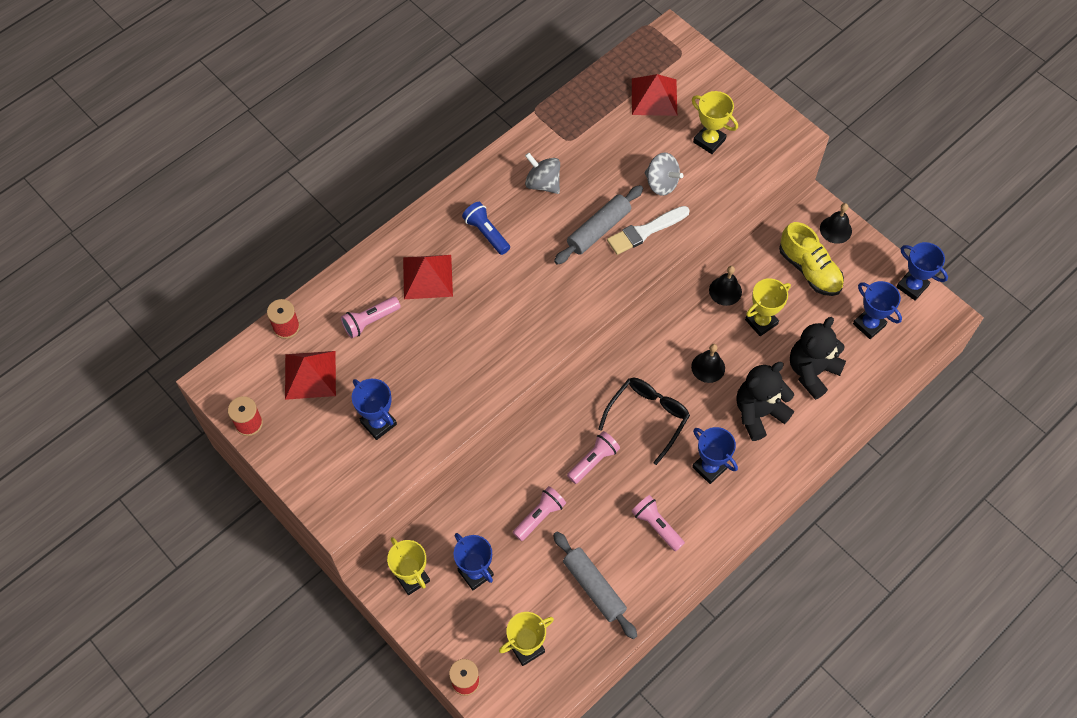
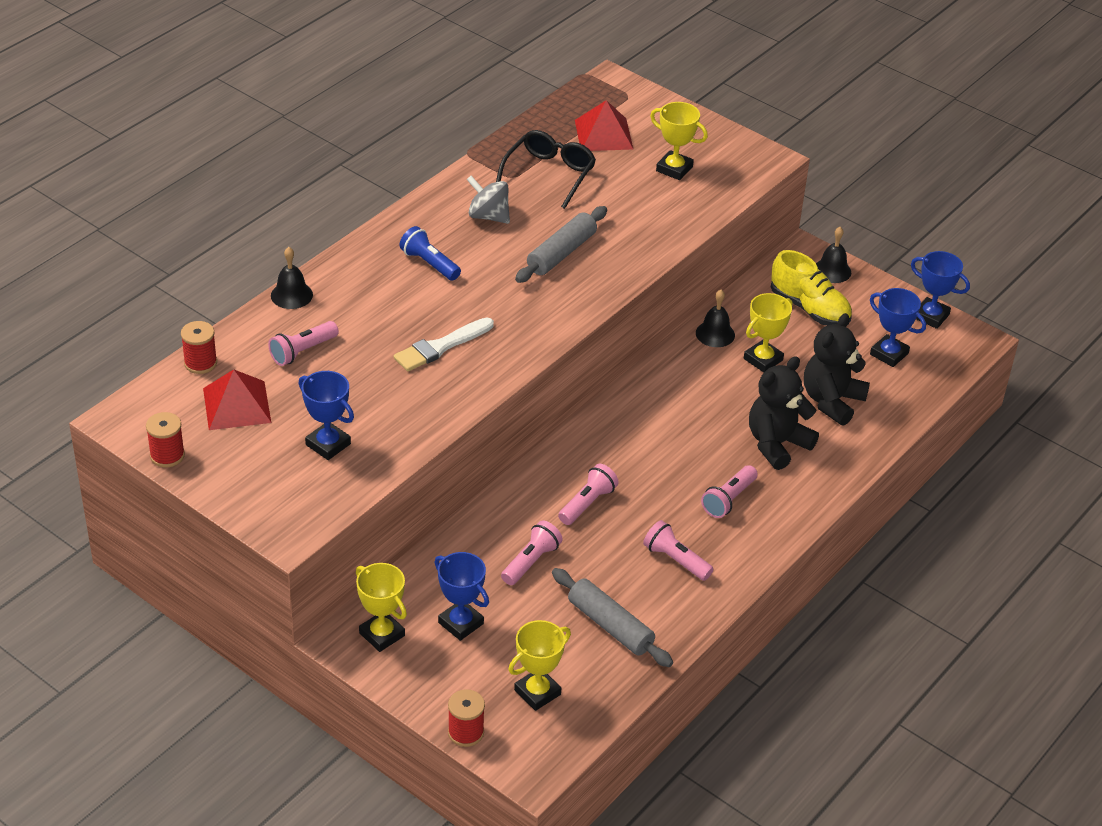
camera: 10 degrees left, 20 degrees down
red pyramid [403,255,453,299] -> none
black glasses [598,378,690,465] -> black glasses moved to [496,130,596,209]
white brush [607,206,690,255] -> white brush moved to [394,317,494,371]
grey spinning top [645,153,684,196] -> none
black bell [691,344,725,383] -> black bell moved to [271,247,313,309]
blue trophy [692,427,738,484] -> pink flashlight [701,465,758,518]

